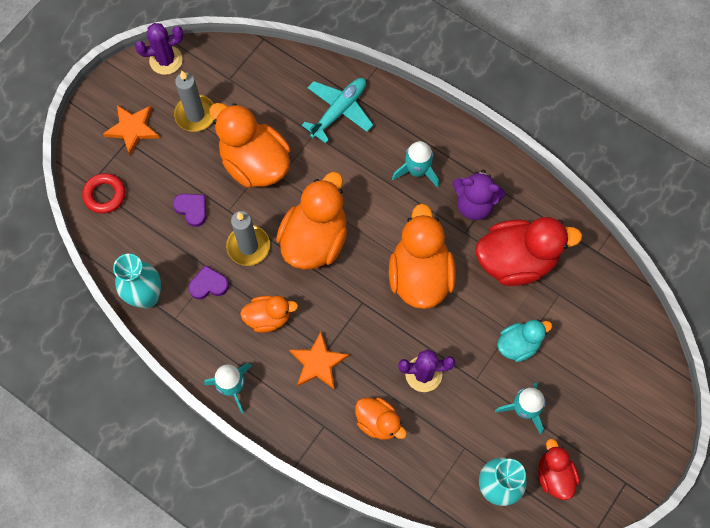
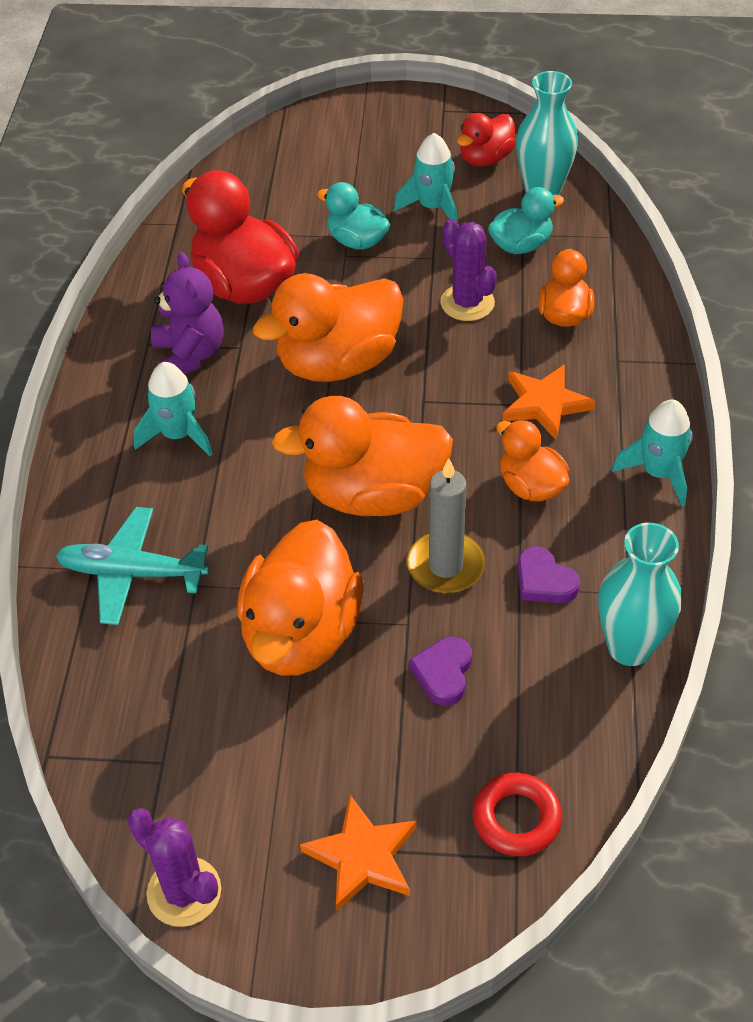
camera: 120 degrees left, 20 degrees down
grey candle [174,71,214,132] -> none
none -> turquoise duck [488,187,564,254]

